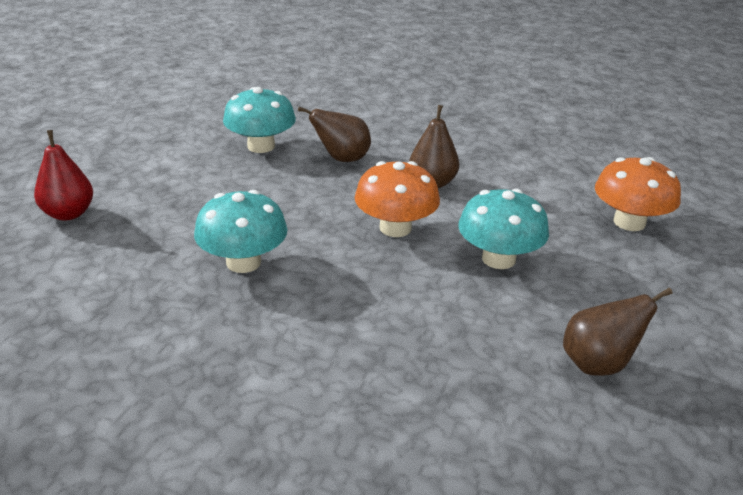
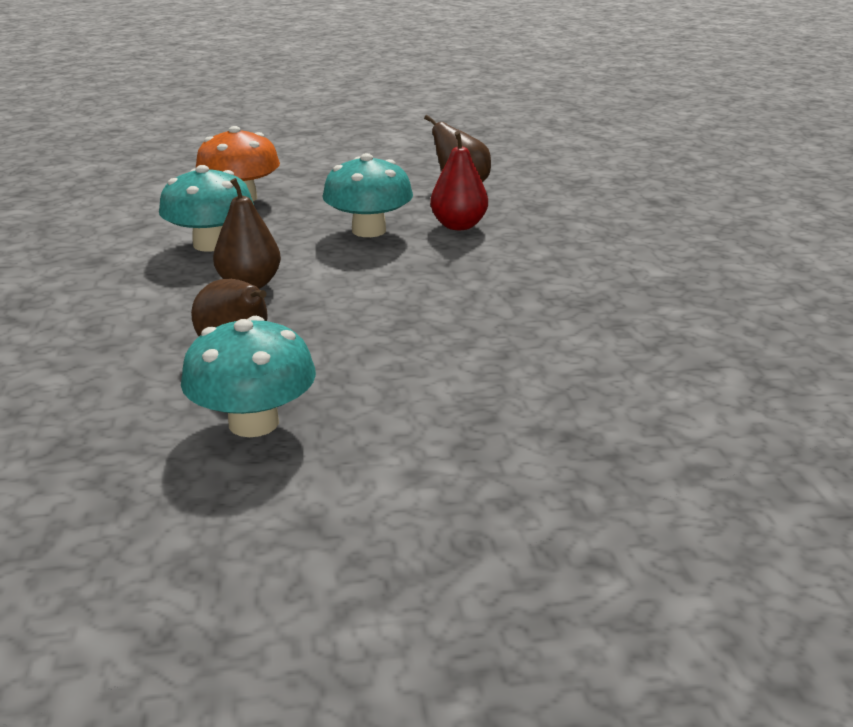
camera: 120 degrees left, 5 degrees down
red pear [34,130,93,221] -> red pear moved to [430,131,488,230]
turquoise mushroom [194,190,288,273] -> turquoise mushroom moved to [159,165,254,252]
orange mushroom [354,161,440,237] -> none

